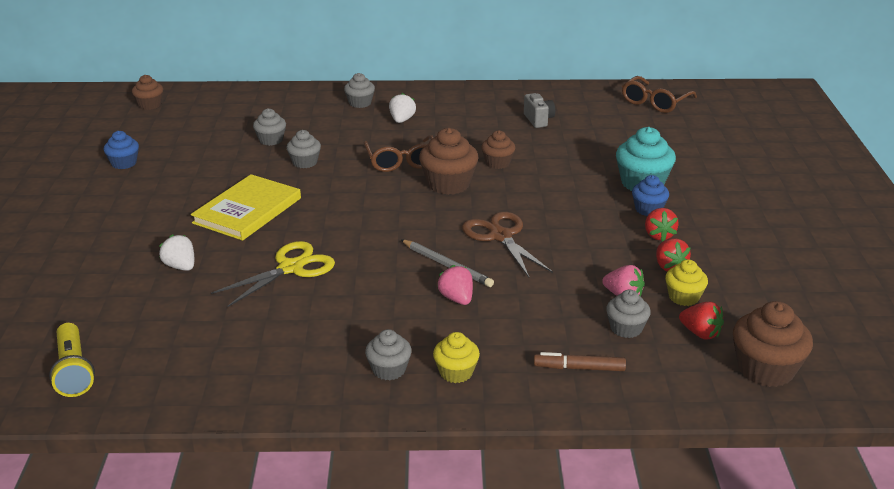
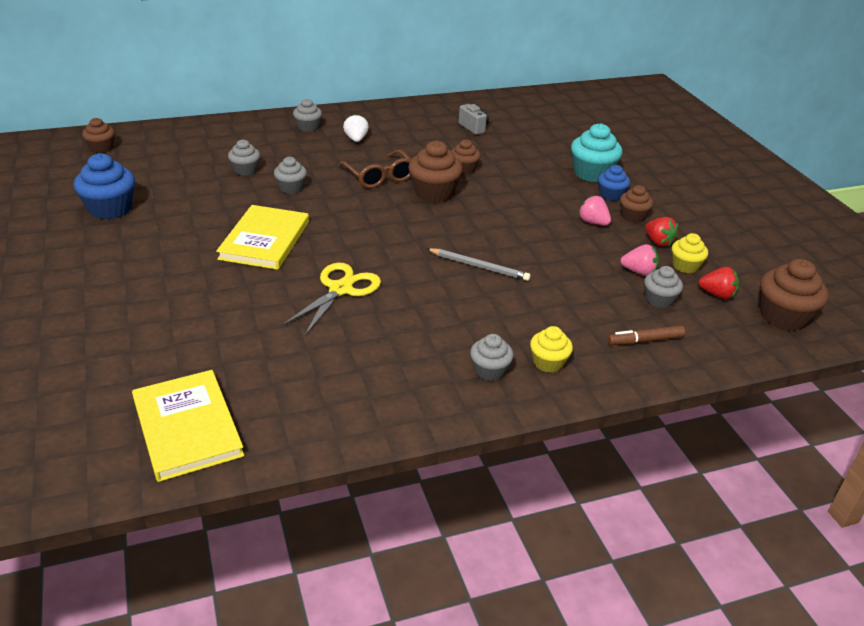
camera: 20 degrees left, 5 degrees up
yellow flashlight [49,323,95,397] -> yellow book [132,370,244,482]
blue cupcake [104,131,139,169] -> blue cupcake [74,153,135,219], size x1.66
white strawberry [159,234,194,271] -> none
pink strawberry [437,265,473,305] -> pink strawberry moved to [578,195,611,225]
brown scissors [462,212,553,277] -> none
brown glasses [622,76,697,113] -> none
red strawberry [645,208,679,242] -> brown cupcake [620,185,653,223]

